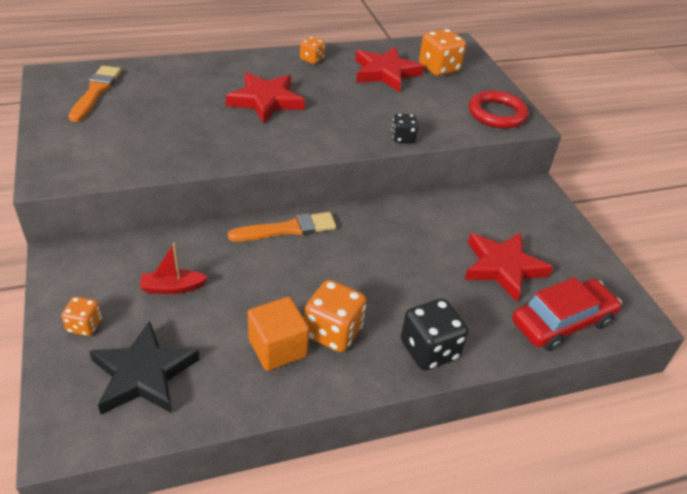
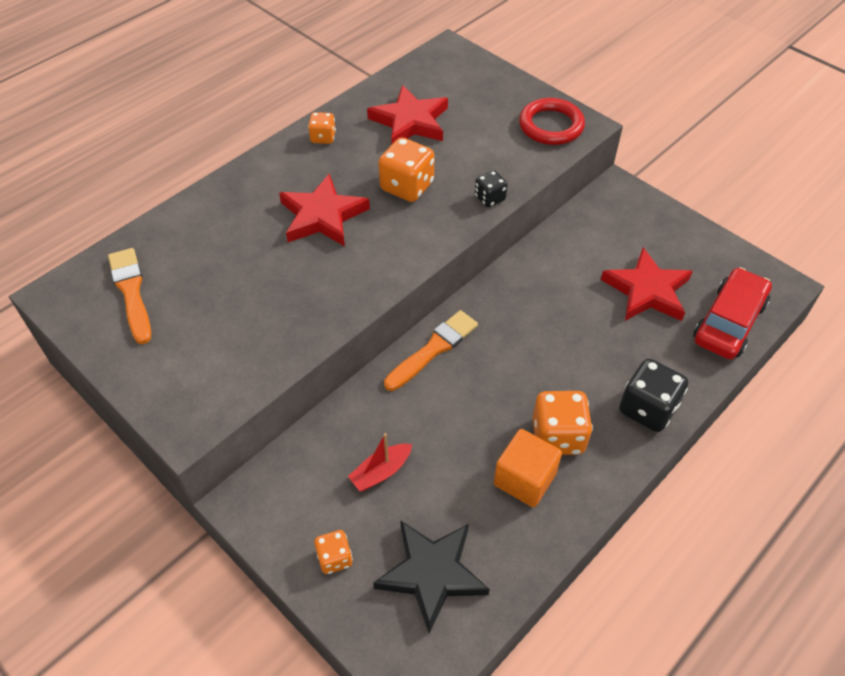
camera: 25 degrees left, 10 degrees up
orange dice [419,29,466,76] -> orange dice moved to [378,137,434,202]

